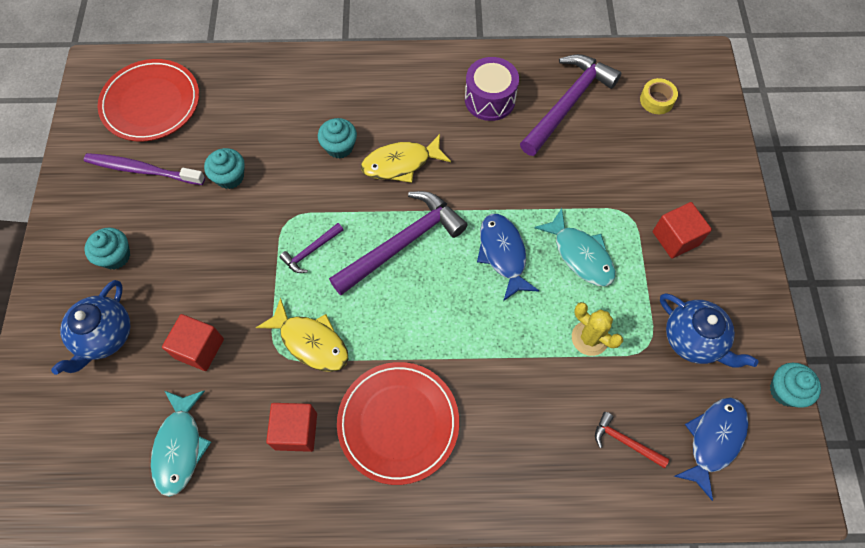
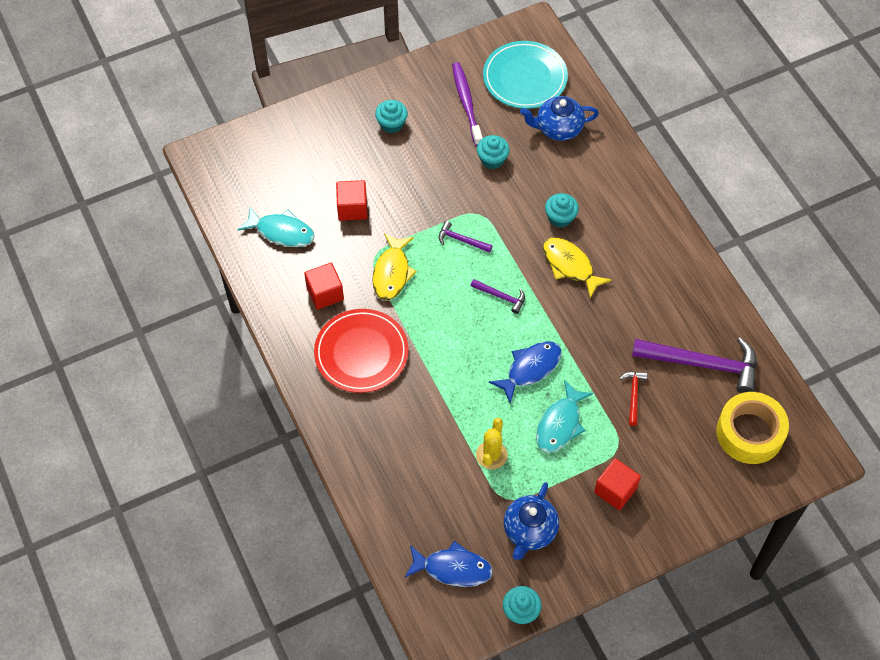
camera: 65 degrees right, 5 degrees down
blue teapot [51,280,131,375] -> blue teapot moved to [520,96,599,141]
red plate [98,59,199,142] -> turquoise plate [483,41,568,109]
turquoise fish [151,390,211,497] -> turquoise fish turned 135 degrees counterclockwise [237,206,314,247]
purple hammer [329,191,467,295] -> purple hammer [471,279,525,314], size x0.47
purple drum [465,57,519,121] -> none
red hammer [595,412,669,468] -> red hammer moved to [619,372,647,426]
yellow tape [640,78,678,114] -> yellow tape [716,392,789,464], size x2.03

